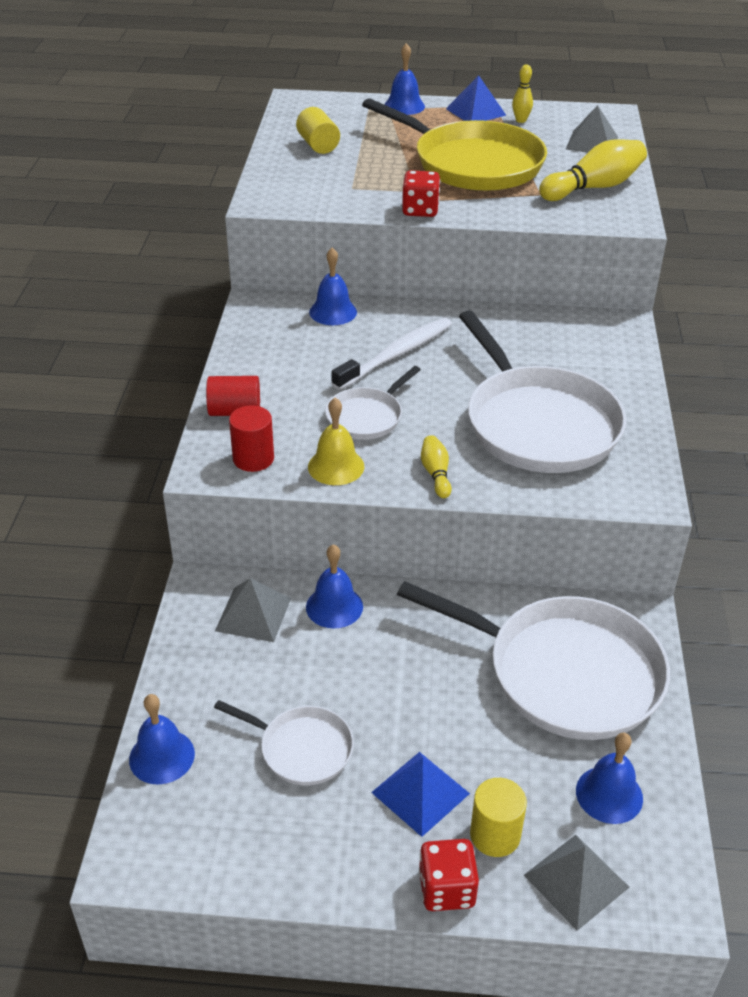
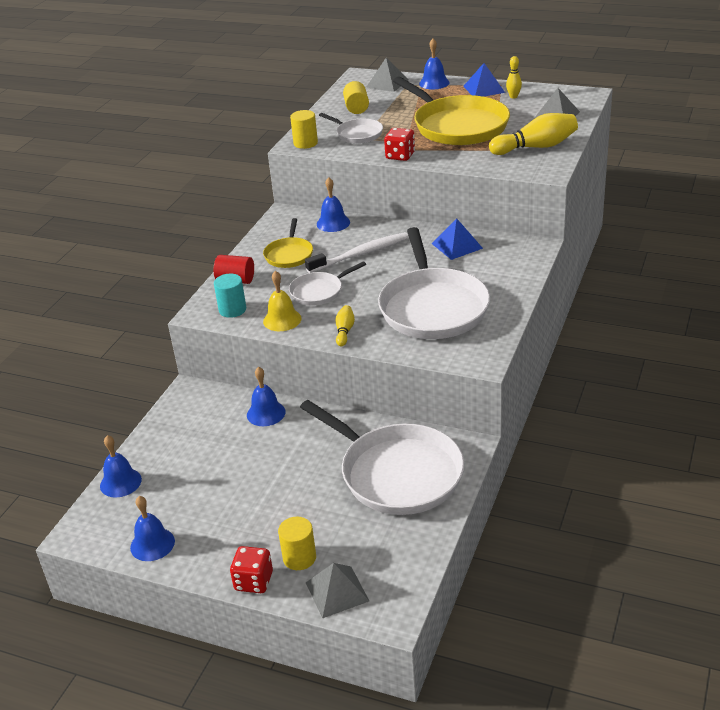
camera: 20 degrees right, 5 degrees down
white pan [214,700,354,785] -> white pan moved to [319,113,383,144]
grey pyramid [215,578,291,642] -> grey pyramid moved to [366,58,409,92]
red cylinder [229,405,274,472] -> turquoise cylinder [214,274,246,318]
blue pyramid [371,752,470,837] -> blue pyramid moved to [432,218,483,260]
blue bell [576,733,643,824] -> blue bell moved to [130,496,175,561]
none -> yellow pan [263,218,313,268]
none -> yellow cylinder [290,110,318,149]

